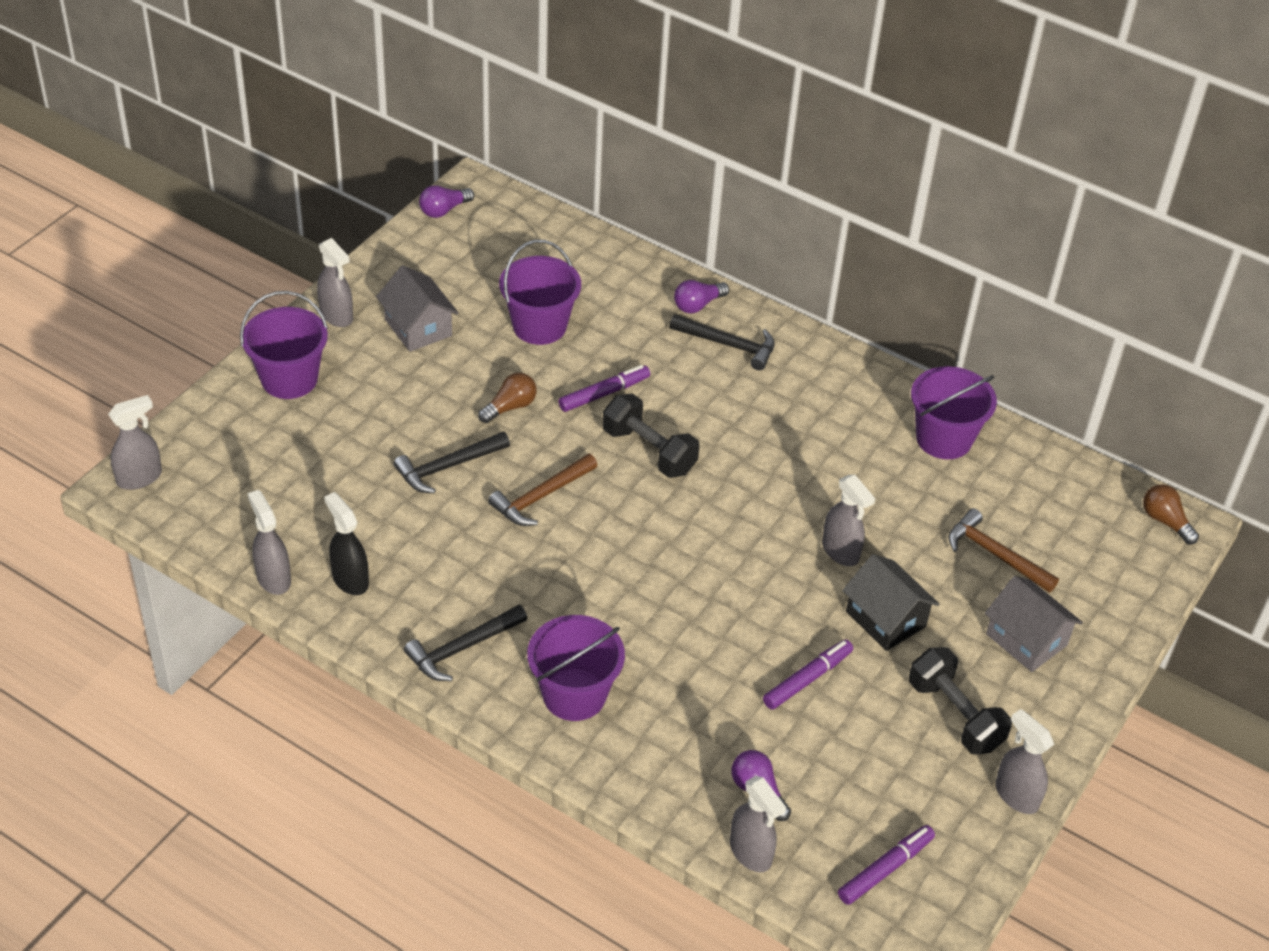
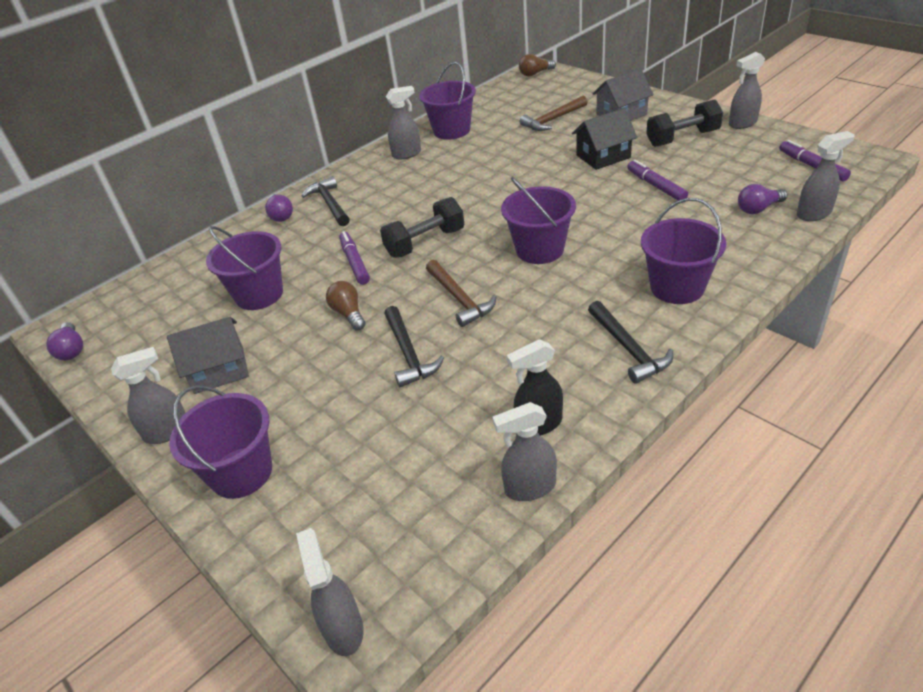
camera: 70 degrees left, 5 degrees down
black hammer [669,314,775,370] -> black hammer turned 60 degrees counterclockwise [301,176,349,226]
grey spray bottle [822,475,875,566] -> grey spray bottle moved to [386,86,421,159]
none -> purple bucket [501,177,576,264]

